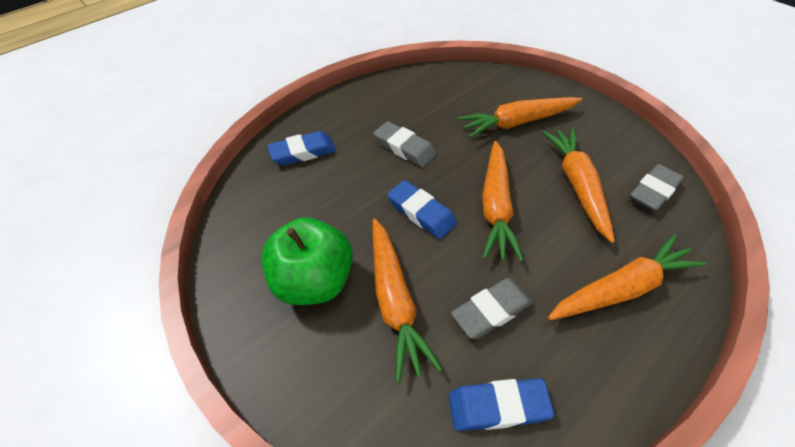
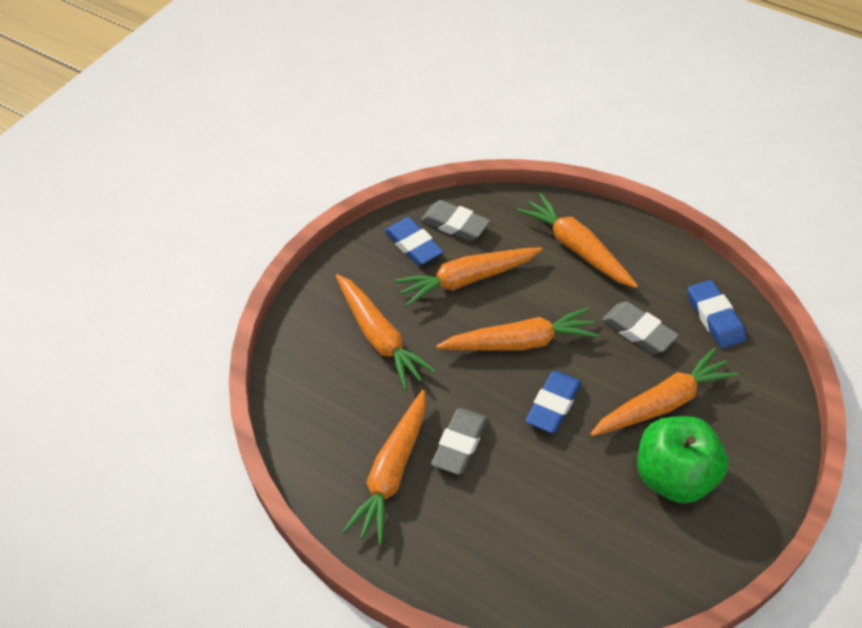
camera: 105 degrees left, 0 degrees up
blue eraser [268,131,336,165] -> blue eraser moved to [384,217,443,266]
none -> orange carrot [342,390,426,545]

